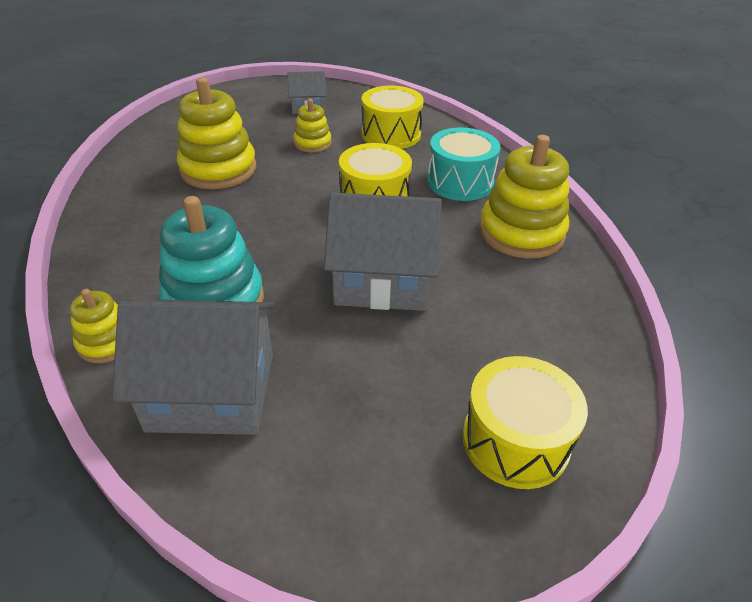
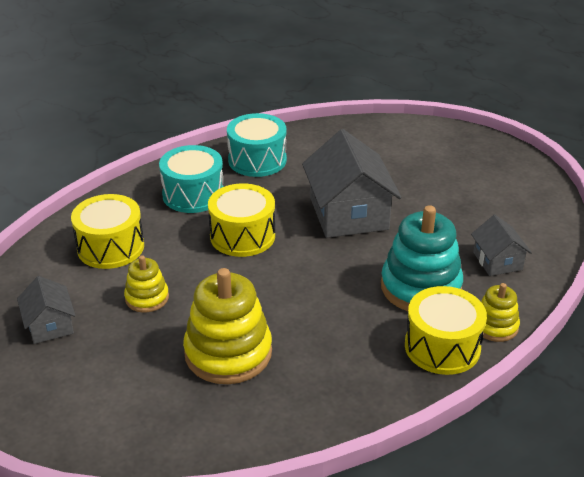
camera: 105 degrees left, 5 degrees down
grey house [112,300,275,435] -> grey house [471,215,532,276], size x0.53
yellow drum [463,356,588,489] -> yellow drum moved to [405,286,487,375]
yellow stacking toy [479,135,569,258] -> turquoise drum [227,113,287,177]

